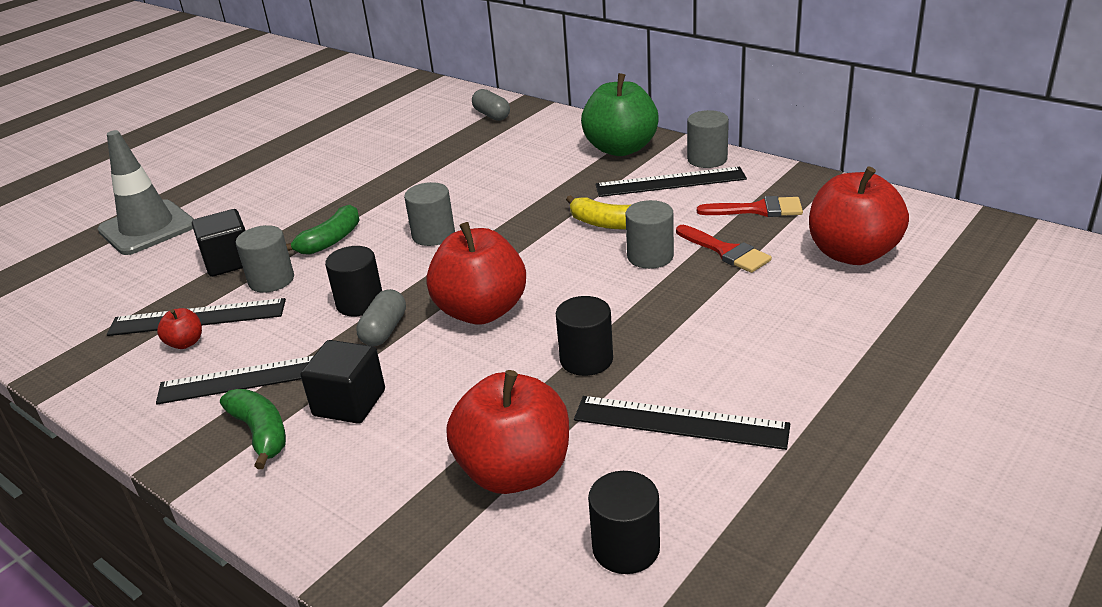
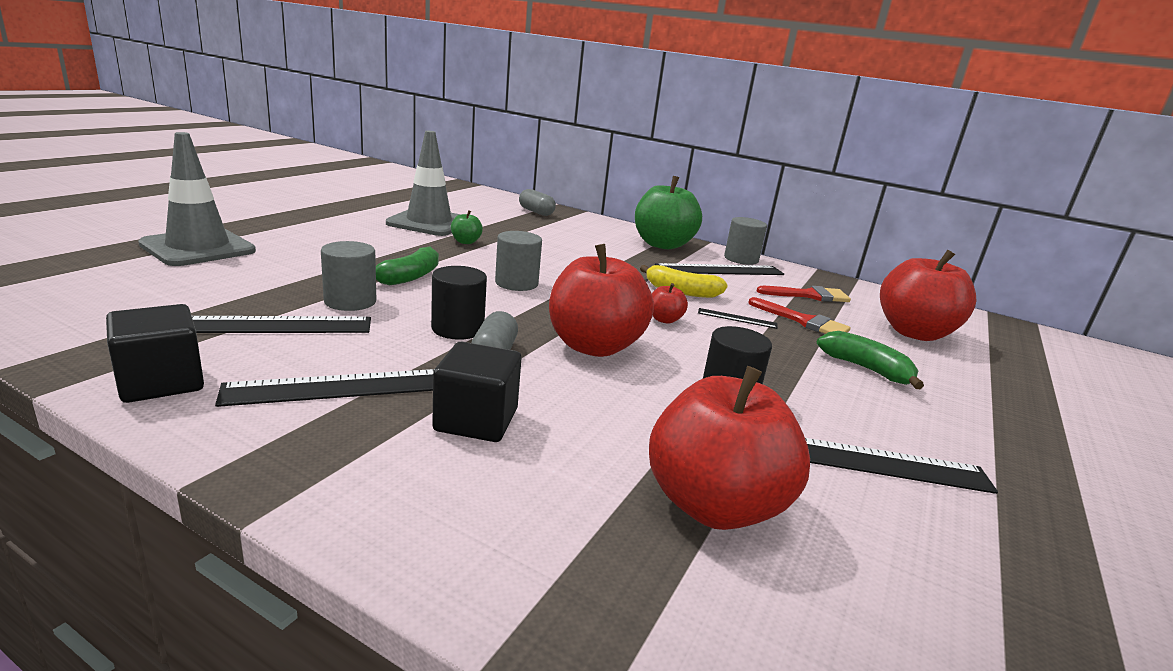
camera: 15 degrees left, 10 degrees down
red apple [157,308,202,349] -> red apple moved to [652,283,688,324]
black cube [192,209,246,277] -> black cube moved to [106,304,204,403]
green banana [220,389,286,469] -> green banana moved to [817,331,924,389]
black cylinder [588,471,660,574] -> none
grey cylinder [625,200,674,269] -> black ruler [698,308,778,329]
none -> grey traffic cone [386,131,461,236]
none -> green apple [451,210,483,244]

